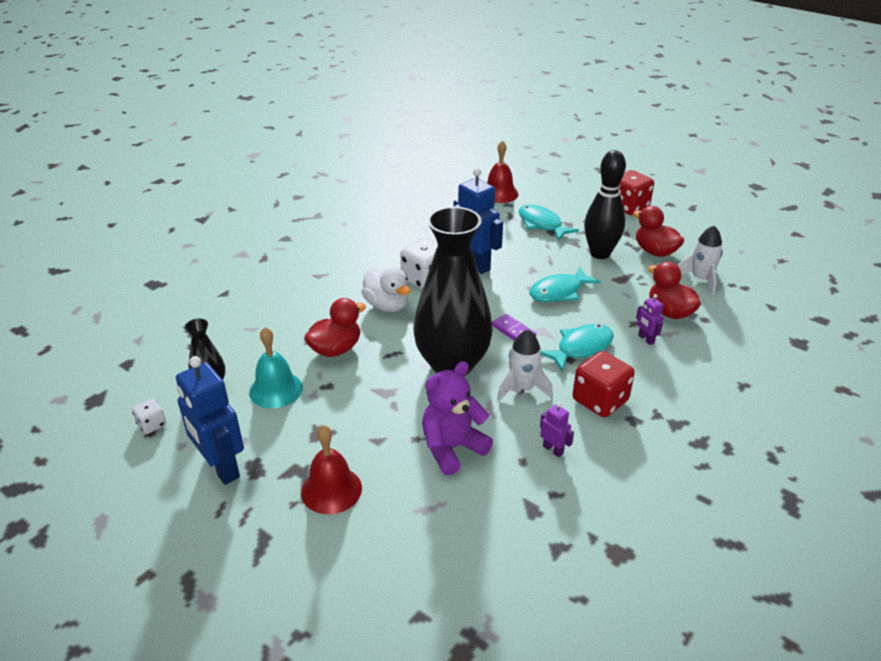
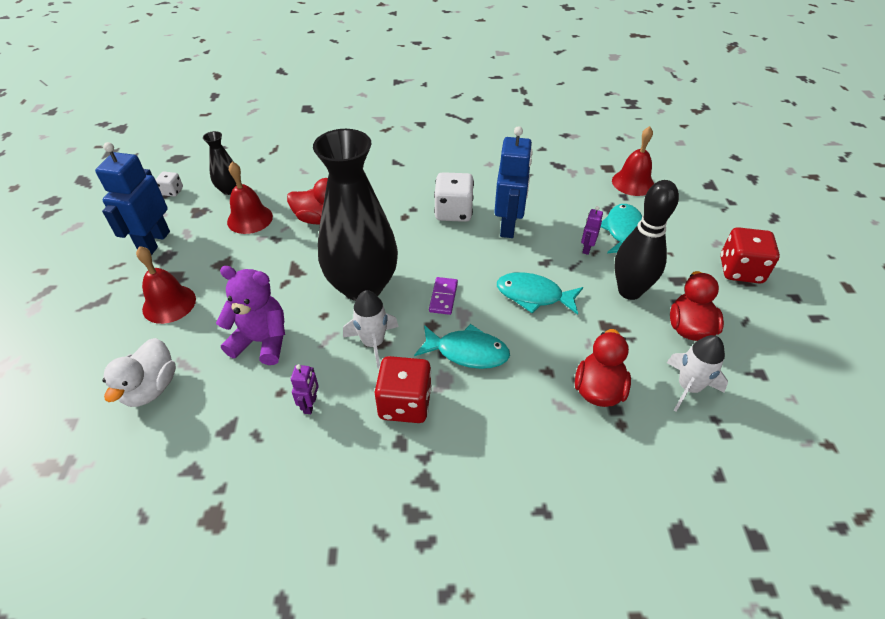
camera: 50 degrees right, 10 degrees up
turquoise bell [249,327,303,408] -> red bell [227,162,273,234]
white duck [361,267,410,312] -> white duck moved to [102,338,176,407]
purple robot [636,294,664,345] -> purple robot moved to [581,206,603,255]

